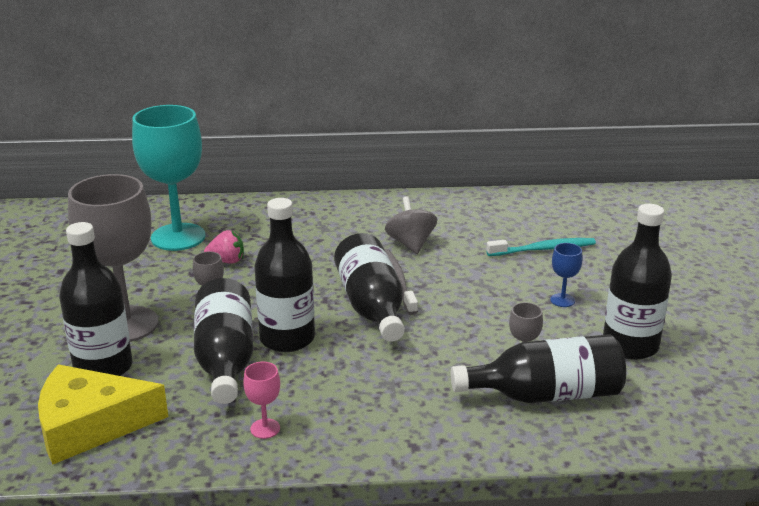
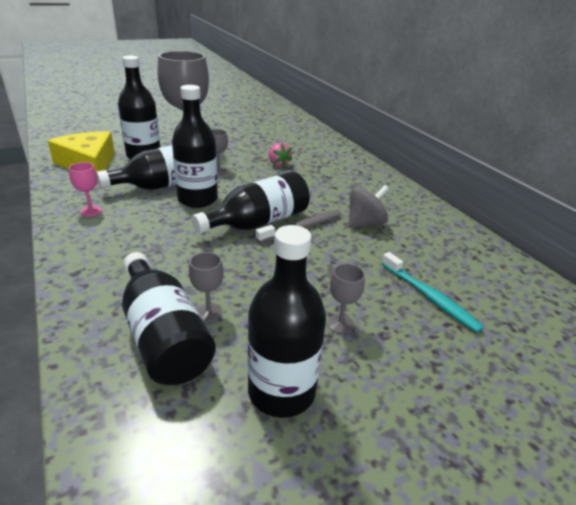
camera: 65 degrees right, 5 degrees up
turquoise goblet [132,105,206,251] -> none
blue goblet [550,243,583,307] -> grey goblet [327,264,365,334]

